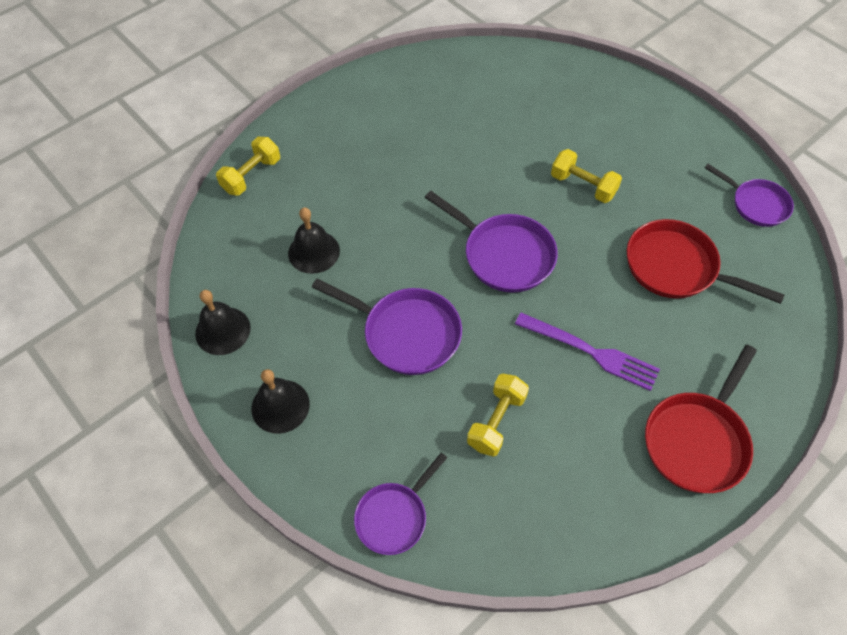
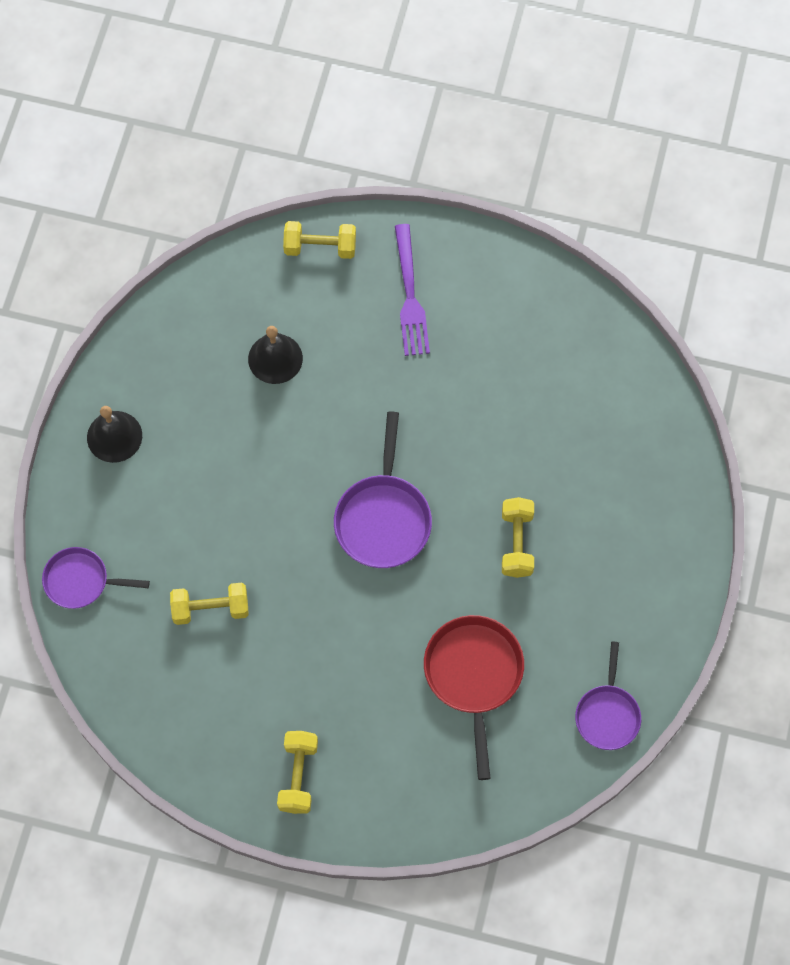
camera: 55 degrees right, 10 degrees up
black bell [195,290,251,355] -> none
purple pan [312,279,462,375] -> none
purple fork [515,313,660,391] -> purple fork moved to [395,224,430,356]
red pan [645,345,757,493] -> yellow dumbbell [277,731,318,814]

